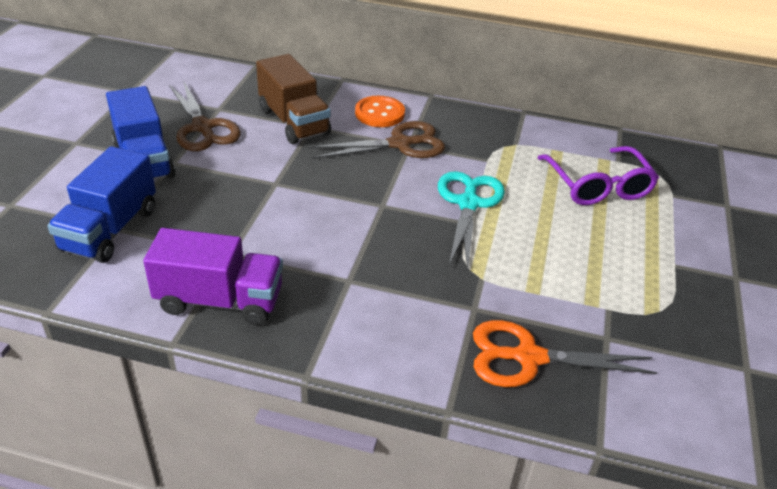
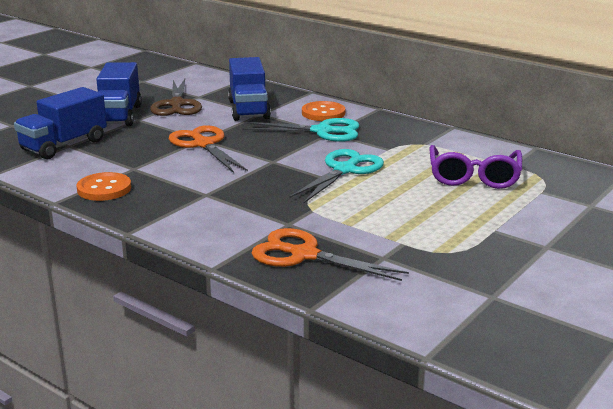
camera: 25 degrees right, 15 degrees down
purple truck [143,228,283,325] -> orange button [77,172,131,201]
brown truck [256,54,331,144] -> blue truck [228,57,271,121]
brown scissors [309,121,445,159] -> turquoise scissors [242,118,360,142]
none -> orange scissors [169,125,248,173]

